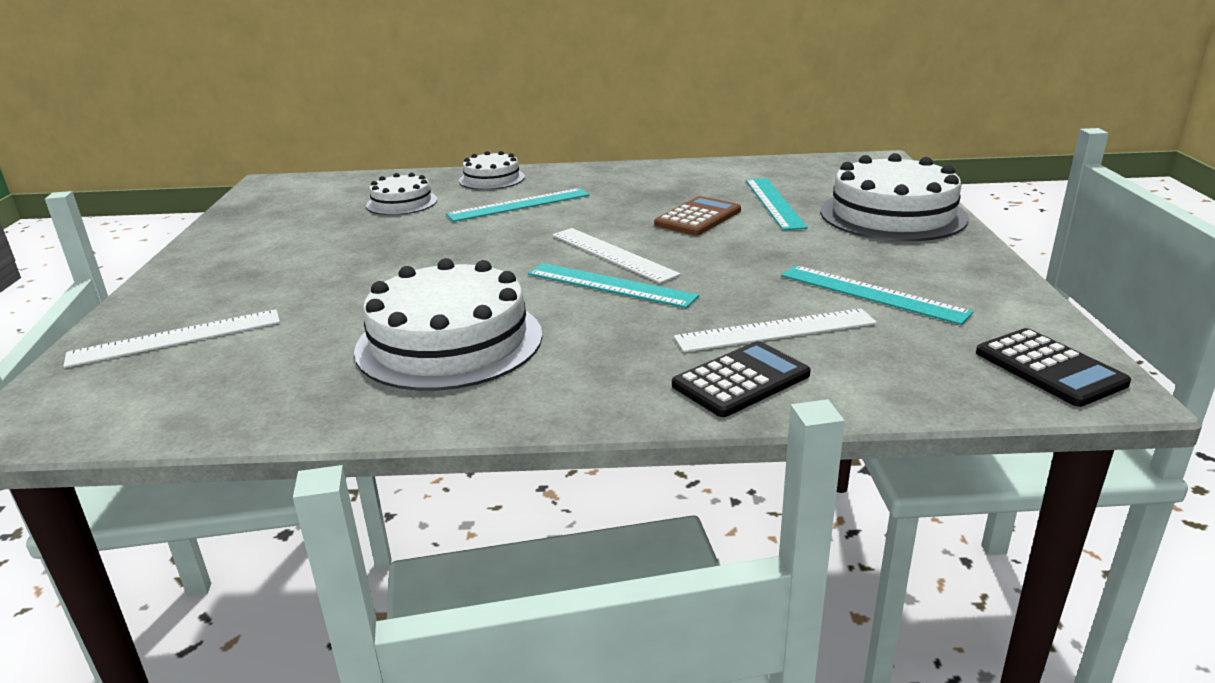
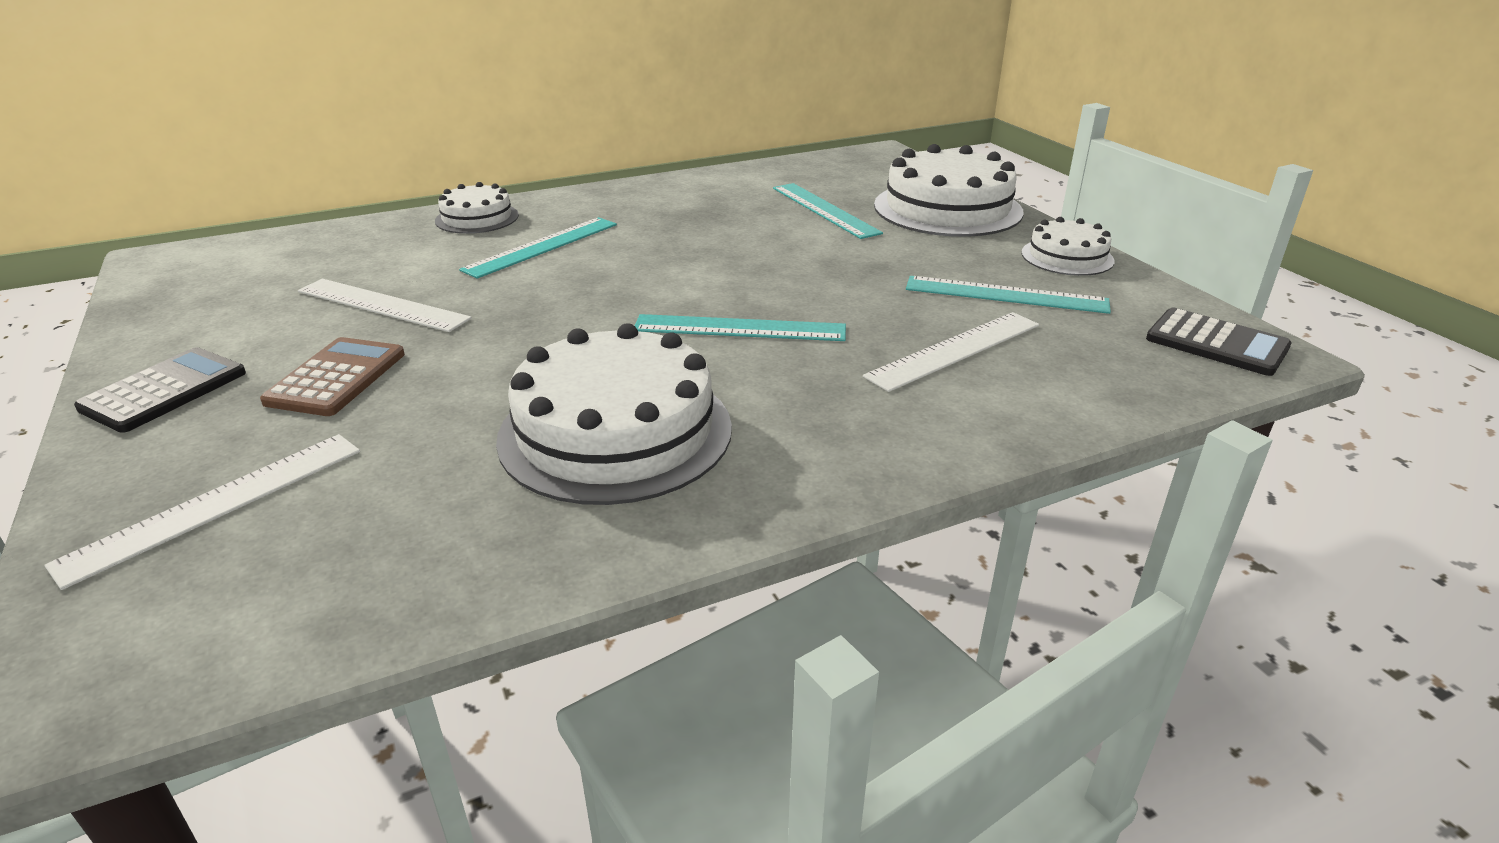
camera: 25 degrees left, 5 degrees up
white cake [366,173,437,215] -> white cake moved to [1021,217,1115,276]
white ruler [552,228,681,283] -> white ruler moved to [298,279,472,332]
brown calculator [654,196,741,236] -> brown calculator moved to [260,337,405,416]
black calculator [672,341,811,417] -> black calculator moved to [74,347,246,433]

